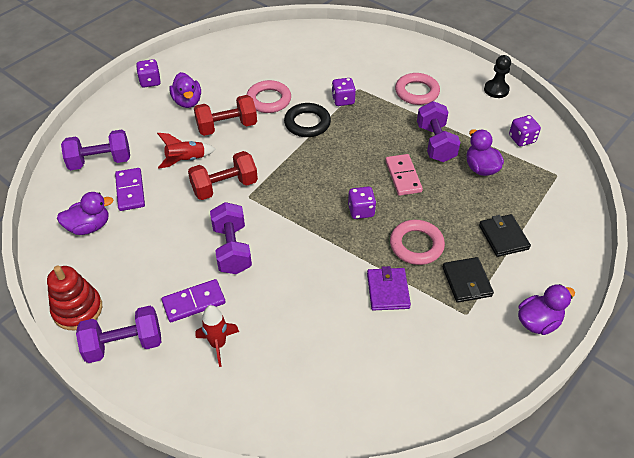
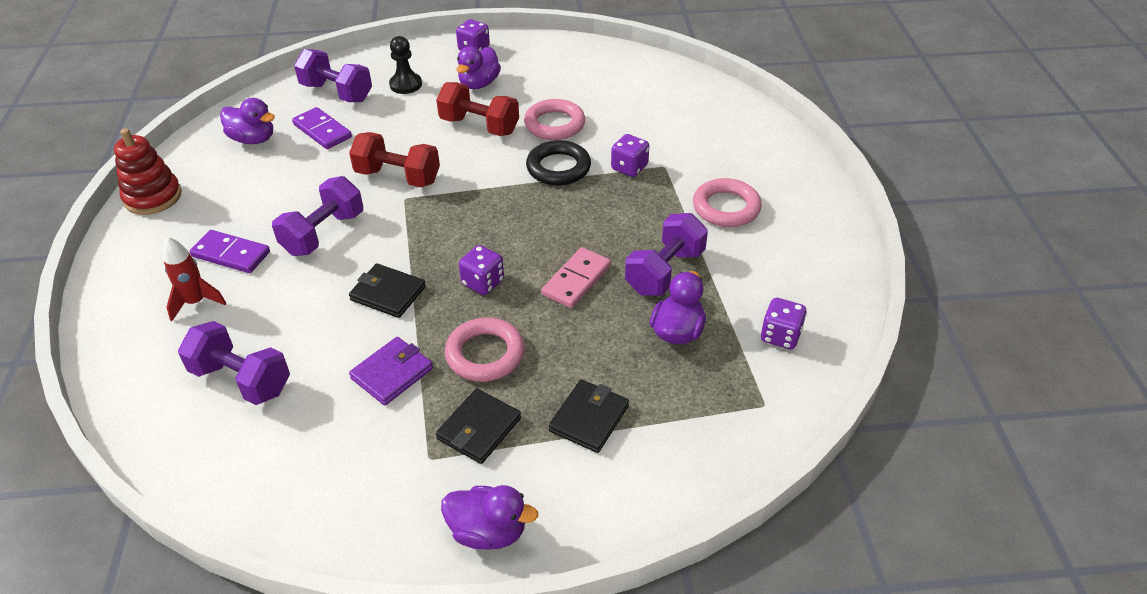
camera: 45 degrees right, 5 degrees down
purple dumbbell [76,306,161,363] -> purple dumbbell moved to [178,321,290,405]
purple domino [115,168,145,211] -> purple domino turned 75 degrees counterclockwise [292,107,352,149]
red rocket [157,133,216,169] -> none
black pawn [484,55,511,98] -> black pawn moved to [389,36,422,94]
none -> black wallet [349,263,426,318]

